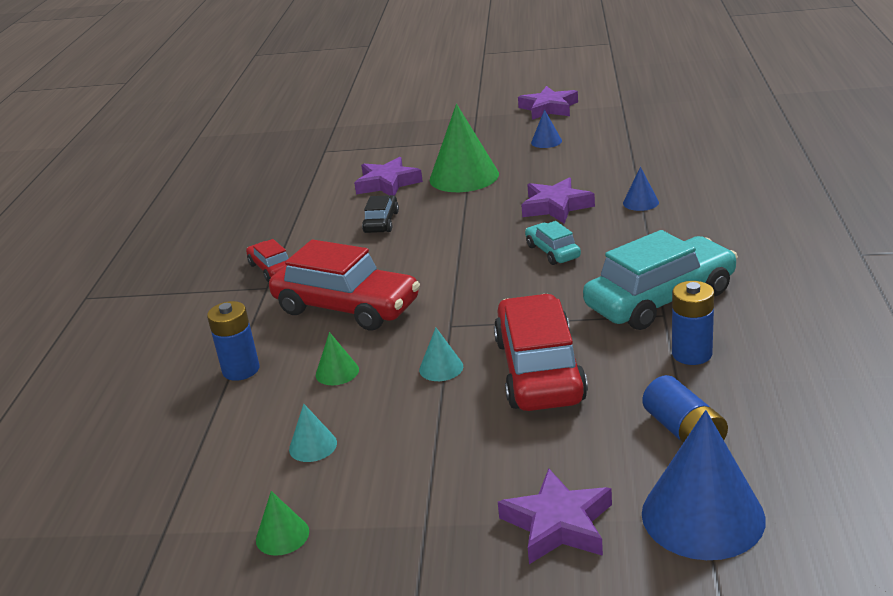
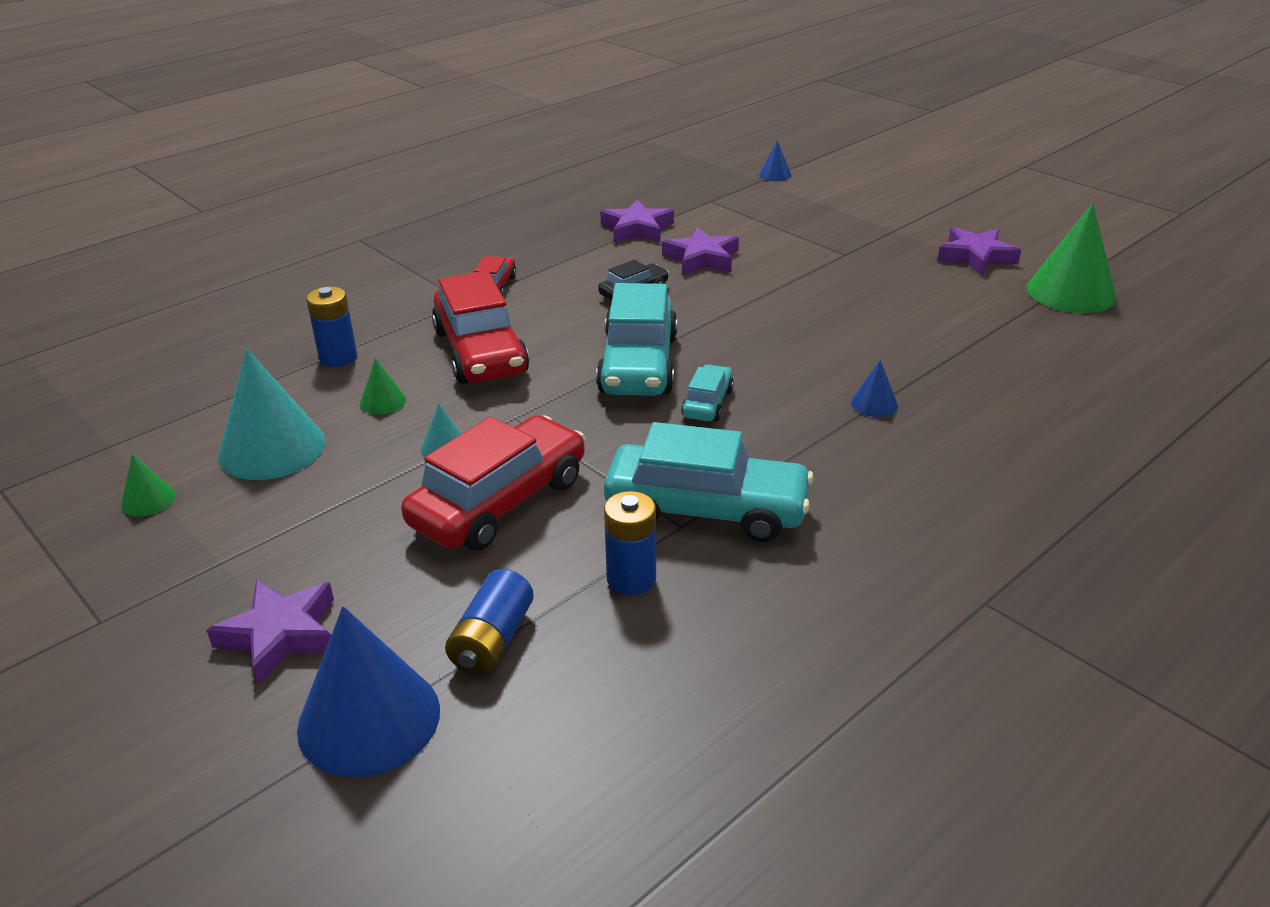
camera: 40 degrees right, 5 degrees up
turquoise cone [289,404,337,462] -> turquoise cone [218,349,326,480], size x2.15
green cone [430,104,499,192] -> green cone moved to [1026,203,1116,313]
purple star [521,177,595,224] -> purple star moved to [600,199,674,243]
blue cone [531,110,562,148] -> blue cone moved to [759,140,791,181]
none -> turquoise car [596,283,678,396]

